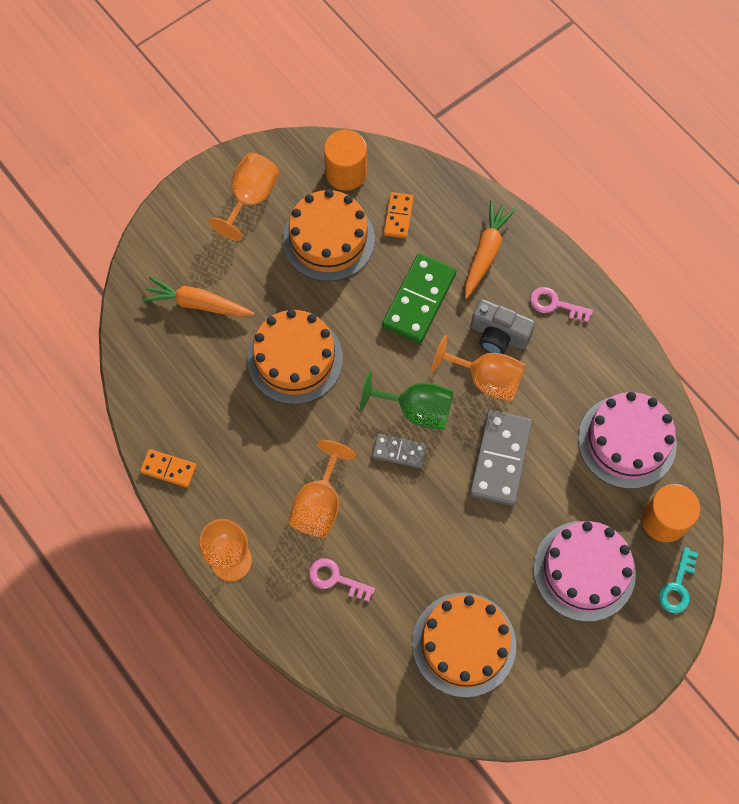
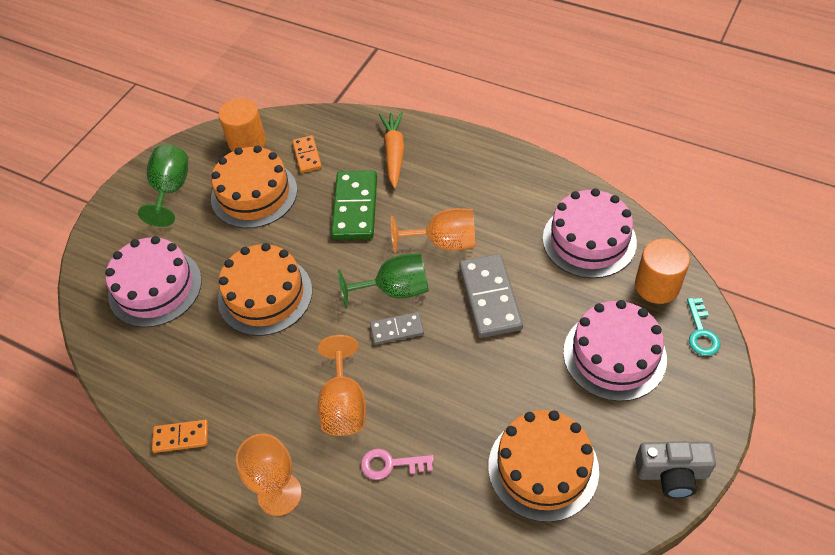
camera: 20 degrees left, 15 degrees down
orange carrot [142,277,254,317] -> pink cake [105,236,202,328]
orange goblet [209,153,279,241] -> green goblet [138,145,188,227]
grey camera [471,299,535,354] -> grey camera moved to [635,441,716,498]
pink key [530,287,593,322] -> none

